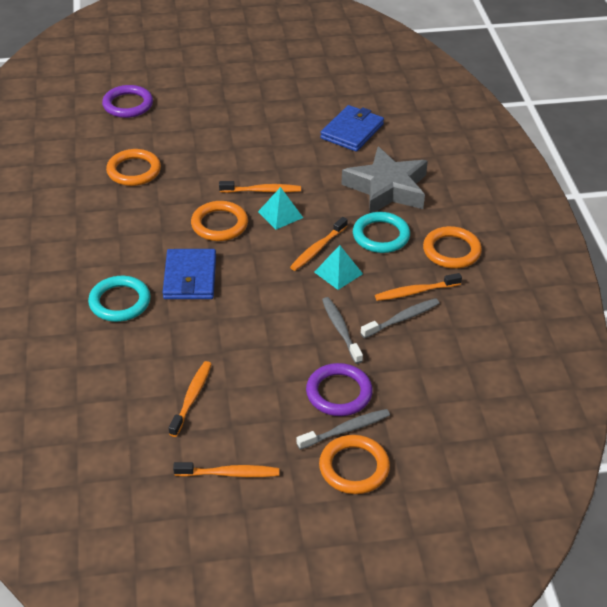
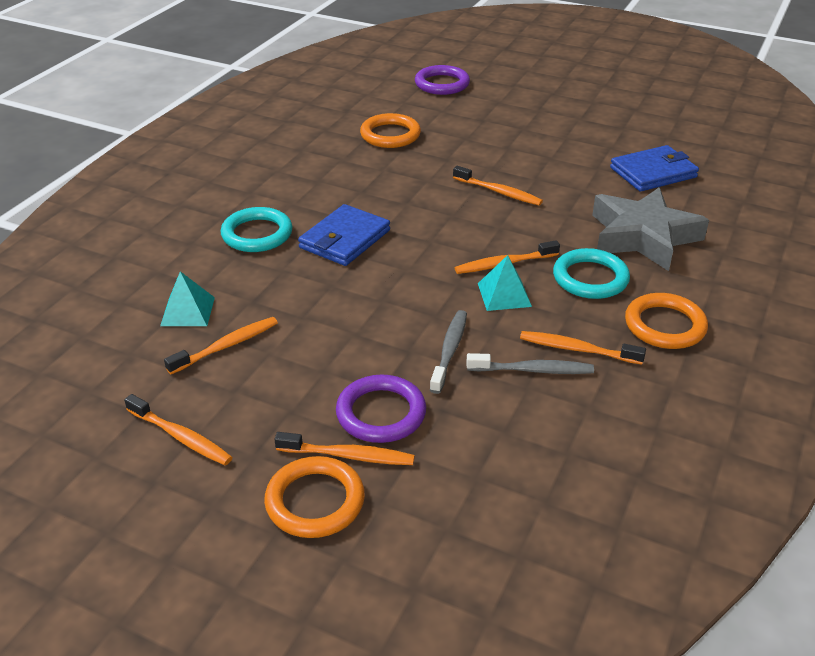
camera: 35 degrees right, 5 degrees down
orange ring [191,201,248,241] -> none
turquoise pyramid [258,187,303,230] -> turquoise pyramid moved to [160,271,215,326]
grey toothbrush [297,409,390,450] -> orange toothbrush [274,432,415,465]

